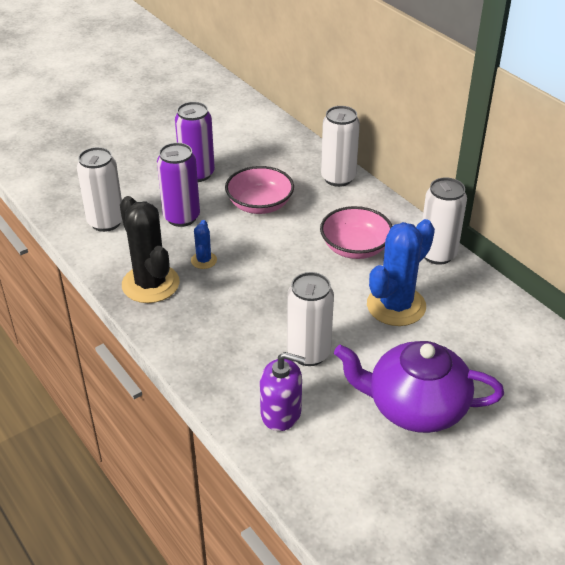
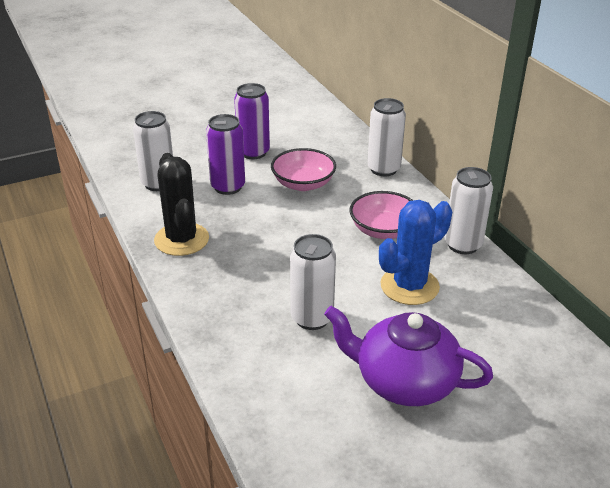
camera: 10 degrees right, 5 degrees down
blue cactus [191,220,217,269] -> none
purple soap dispenser [260,352,305,431] -> none

